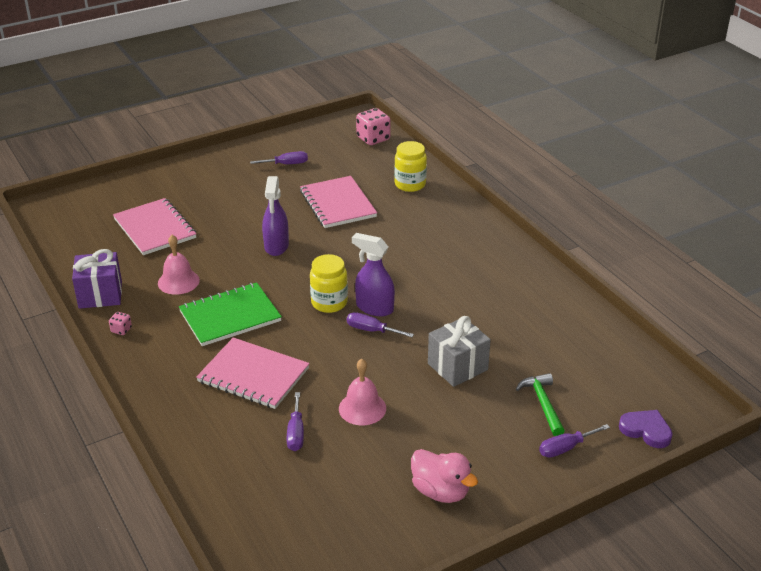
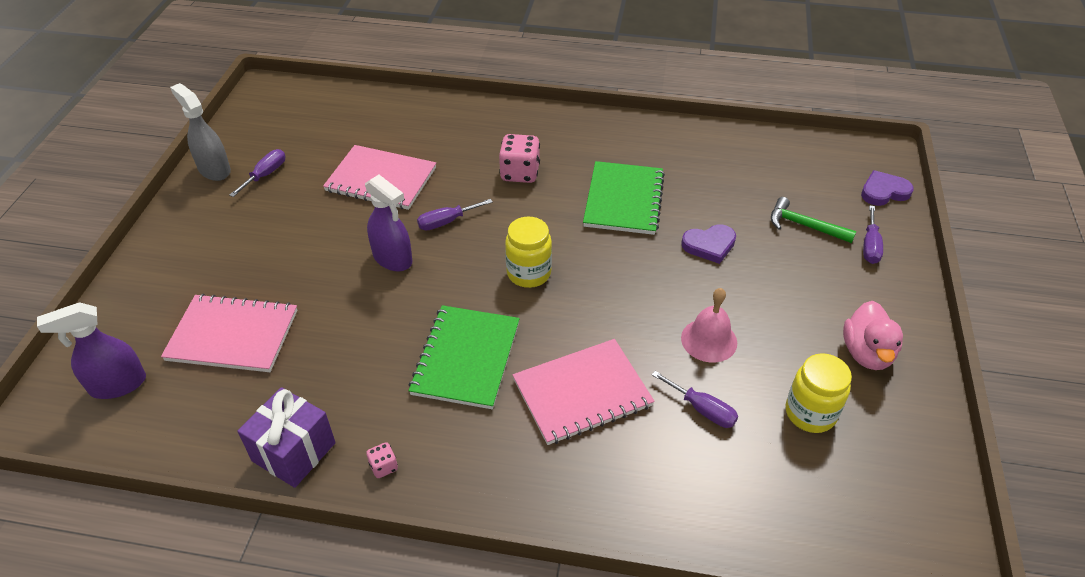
camera: 50 degrees left, 10 degrees up
pink bell [158,235,200,295] -> none
purple screwdriver [347,312,414,337] -> purple screwdriver moved to [417,199,493,230]
purple spray bottle [352,233,395,316] -> purple spray bottle moved to [37,302,146,399]
pink dice [356,108,391,145] -> pink dice moved to [499,134,540,183]
yellow jar [394,141,427,192] -> yellow jar moved to [786,353,852,433]
pink duck [411,449,478,503] -> pink duck turned 105 degrees clockwise [843,301,903,370]
grey gift [428,316,491,387] -> purple heart [681,224,736,264]
none -> grey spray bottle [170,83,231,181]
none -> green notebook [583,161,665,235]

